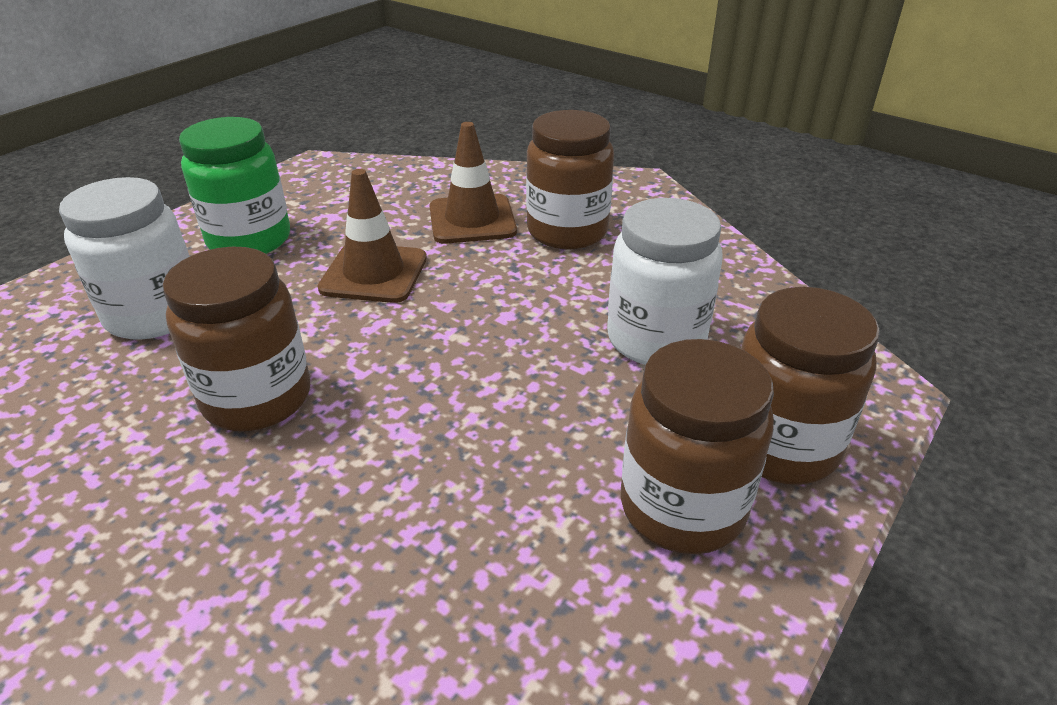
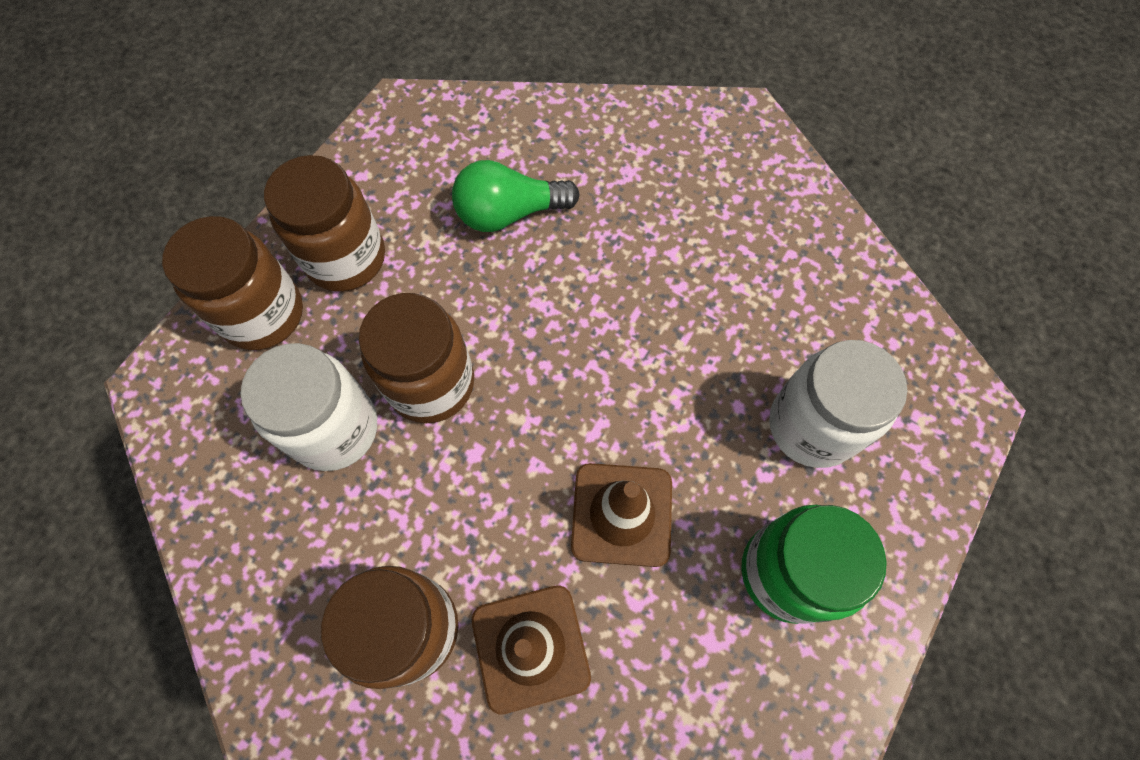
camera: 175 degrees right, 30 degrees up
brown jar [163,246,310,431] -> brown jar moved to [358,293,474,423]
none -> green light bulb [452,160,580,232]

